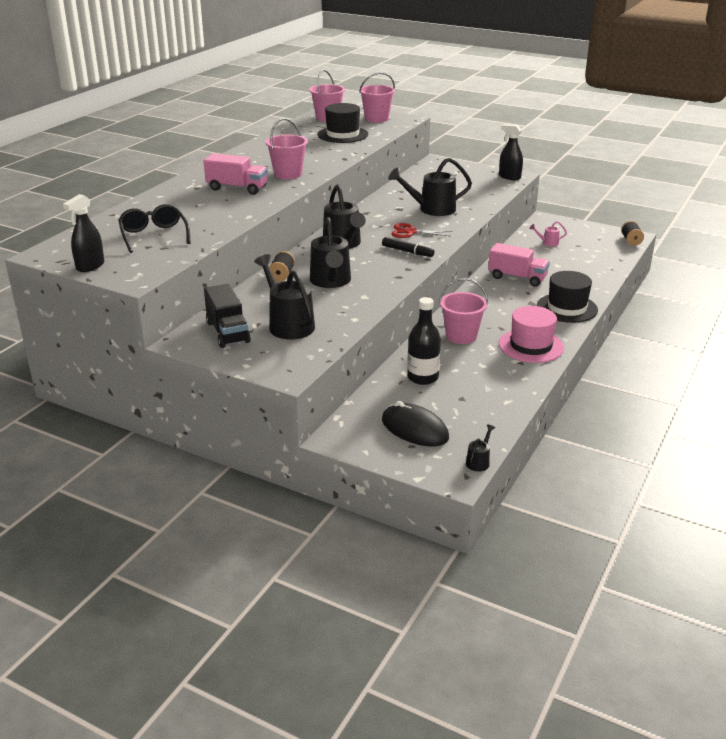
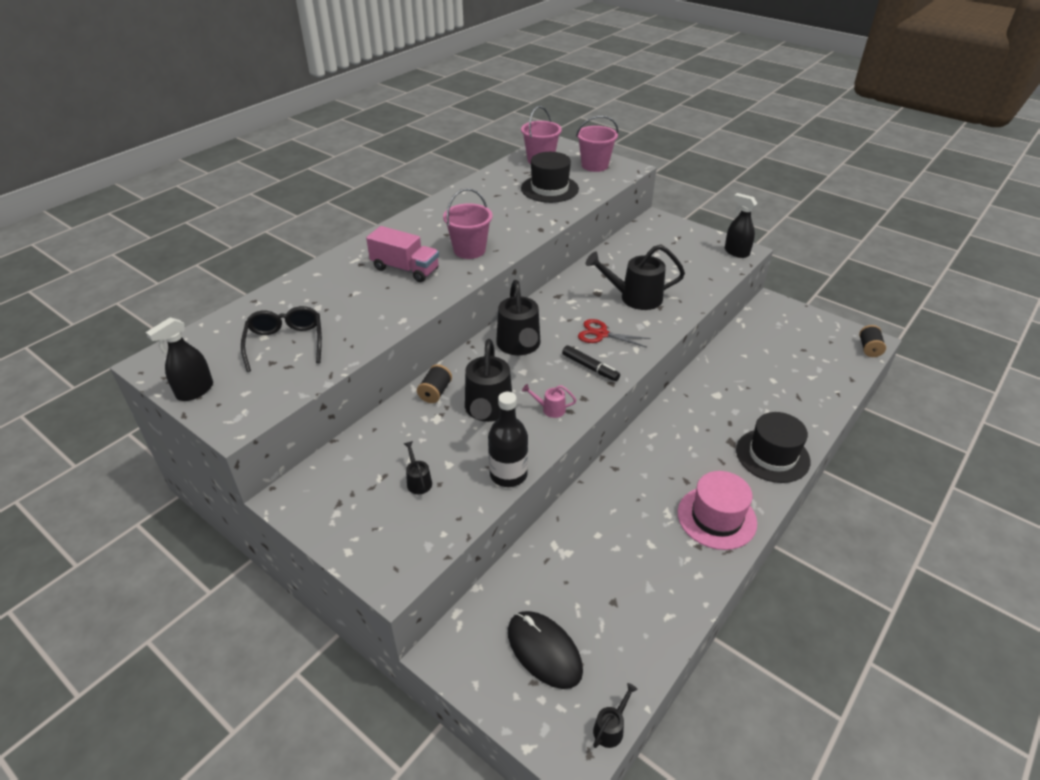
camera: 10 degrees right, 10 degrees up
black truck [204,284,251,348] -> none
black watering can [254,254,315,339] -> black watering can [404,441,432,494], size x0.46
black bottle [407,297,441,385] -> black bottle moved to [488,392,528,487]
pink bucket [439,278,488,344] -> none
pink truck [488,243,550,287] -> none
pink watering can [530,221,567,246] -> pink watering can moved to [522,384,576,418]

